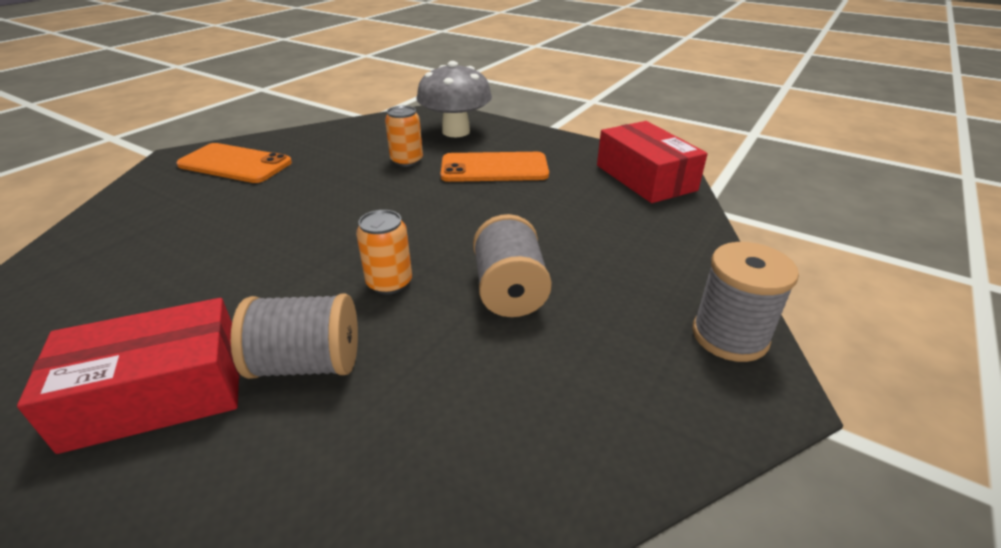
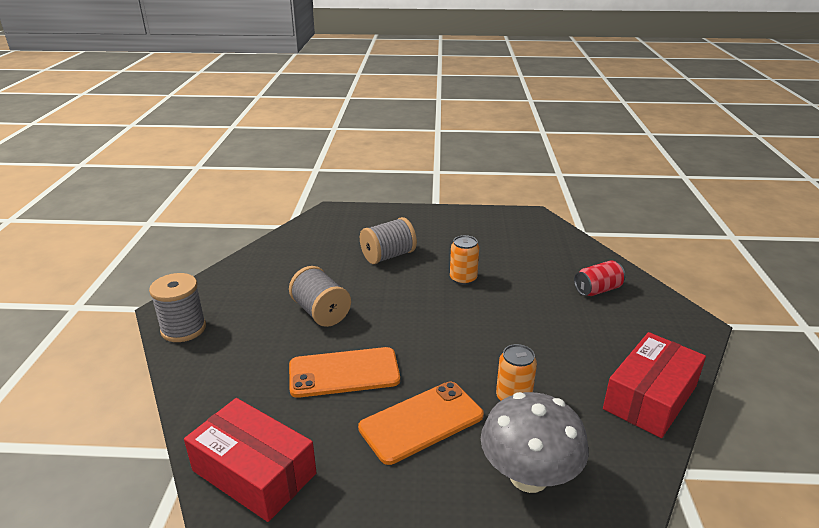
camera: 150 degrees right, 5 degrees down
red box [17,298,240,454] -> red box moved to [603,332,706,438]
orange phone [176,143,292,183] -> orange phone moved to [289,347,400,398]
orange can [356,210,412,295] -> orange can moved to [450,235,479,285]
none -> red can [574,260,625,296]

